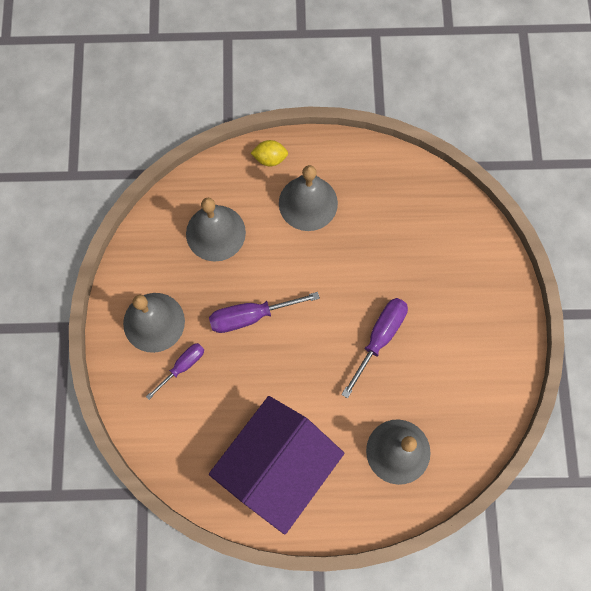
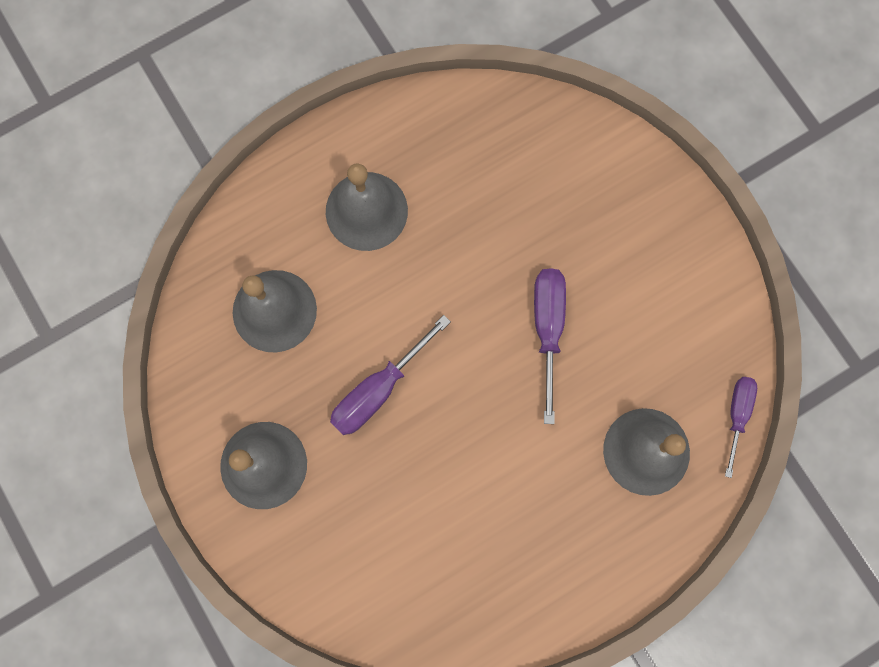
camera: 30 degrees left, 5 degrees up
purple screwdriver [146,343,204,400] -> purple screwdriver moved to [725,377,757,478]
purple house [209,396,344,534] -> none
yellow lemon [251,140,288,166] -> none

